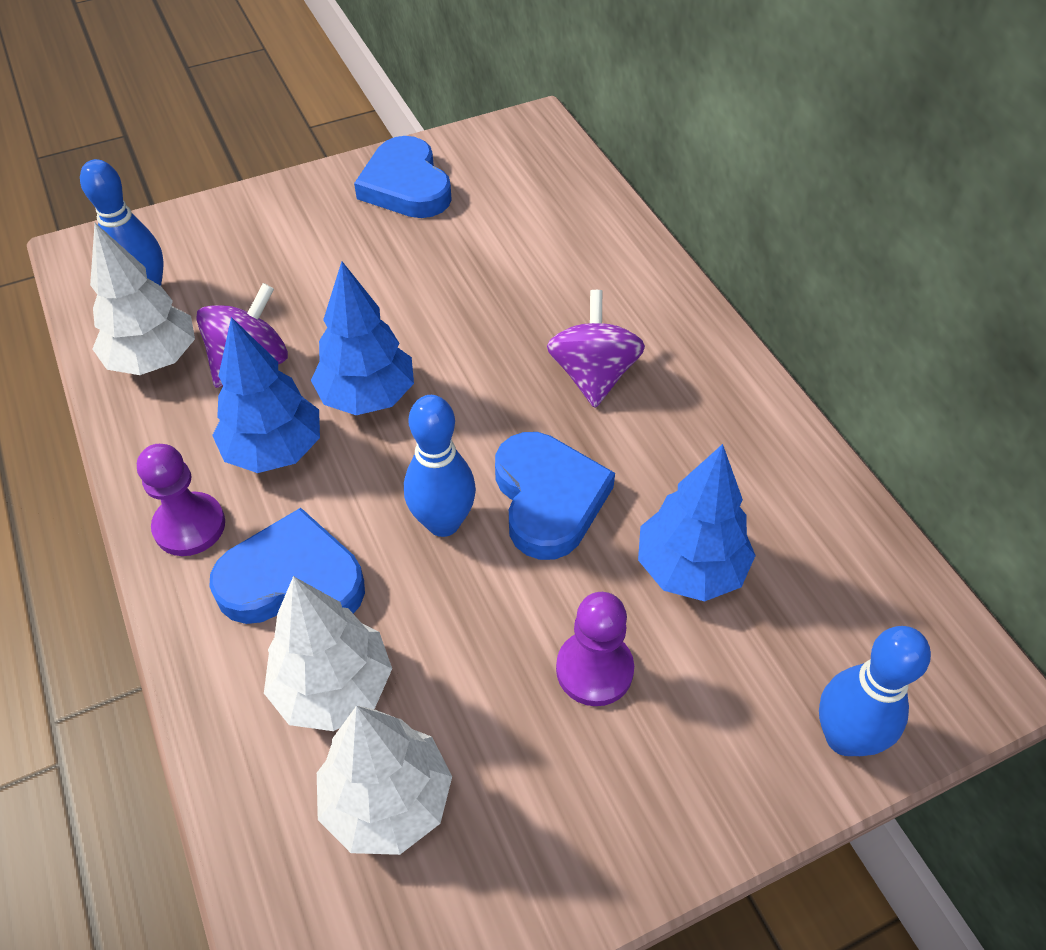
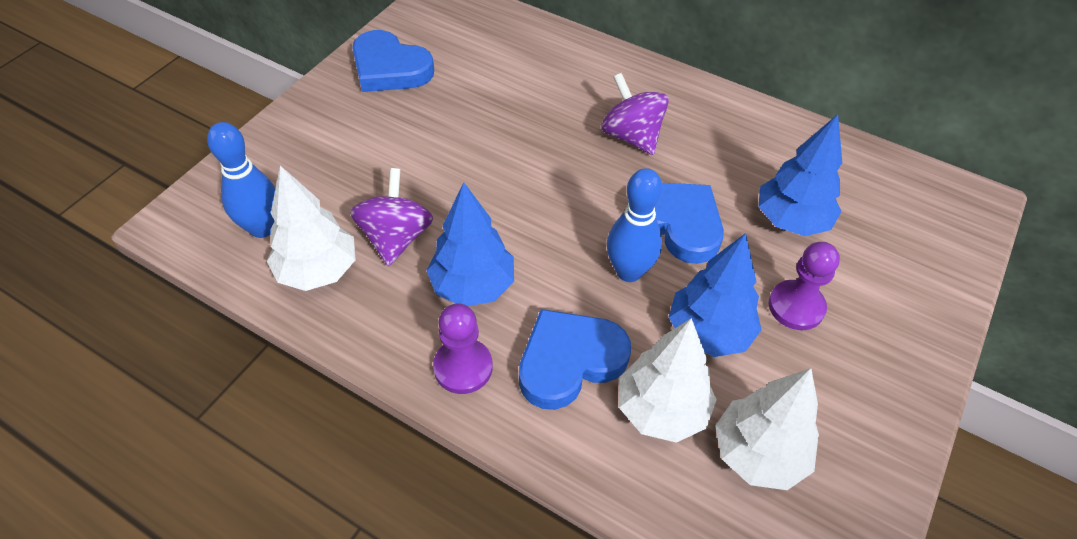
camera: 35 degrees left, 0 degrees up
blue tree [311,261,414,415] -> blue tree moved to [668,233,762,357]
blue bowling pin [819,626,931,756] -> none

